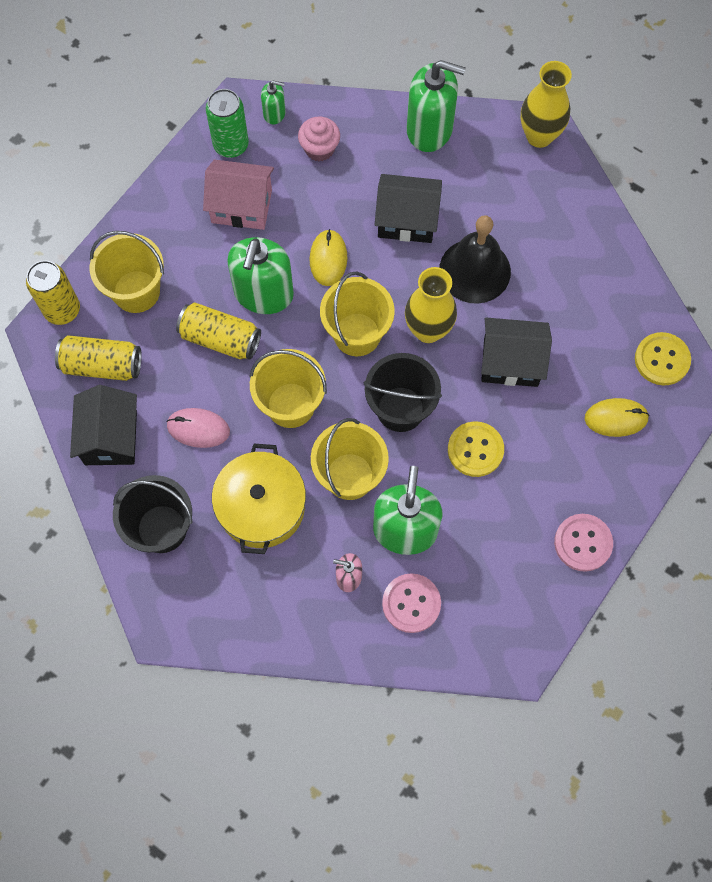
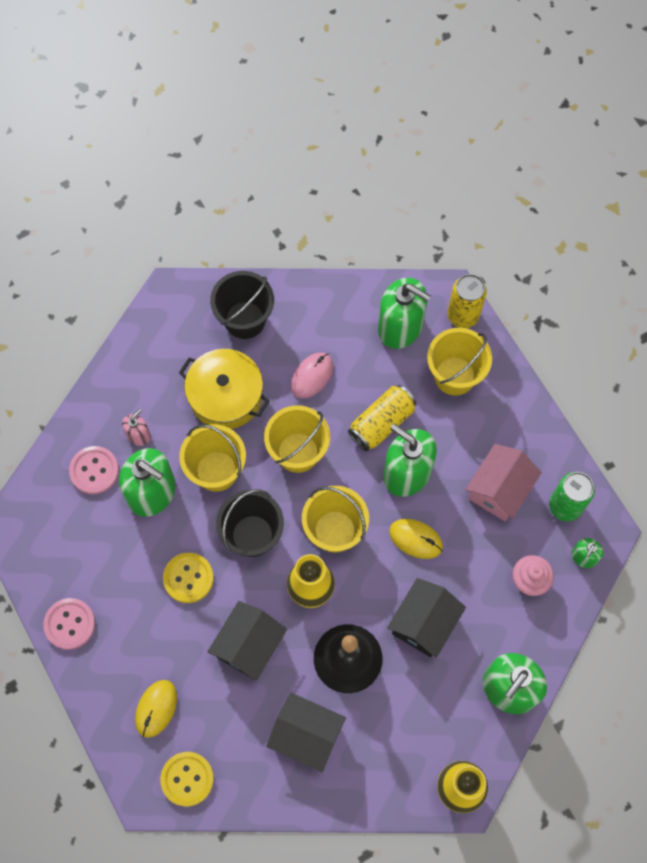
camera: 115 degrees right, 0 degrees up
yellow can [55,335,142,381] -> green soap dispenser [378,278,431,349]
black house [70,385,137,465] -> black house moved to [266,693,346,772]

